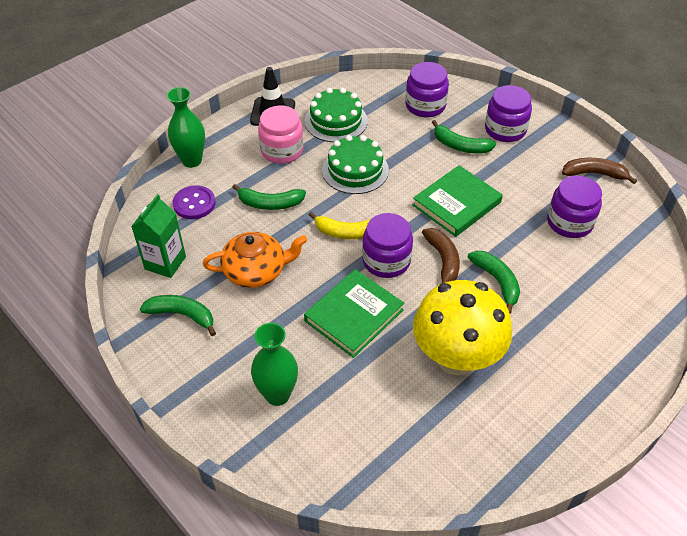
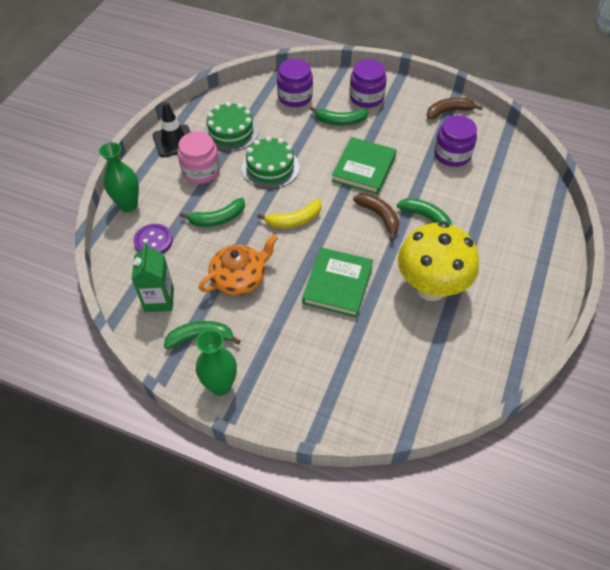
camera: 25 degrees left, 5 degrees up
green vase [251,323,298,406] -> green vase moved to [196,329,237,396]
purple jar [362,213,413,278] -> none

